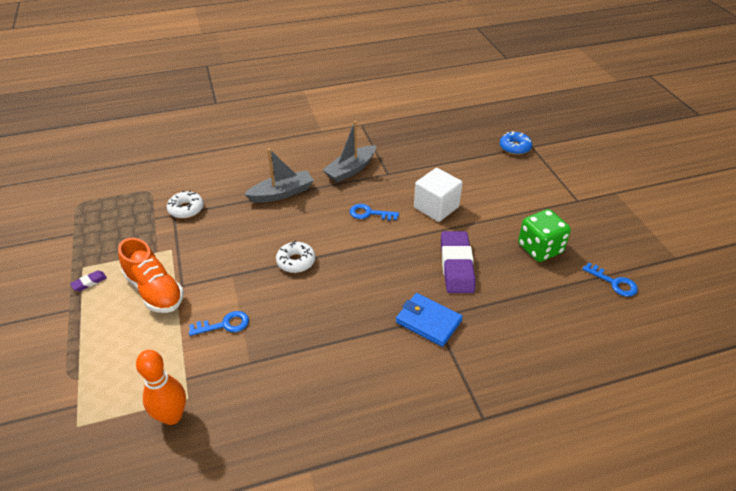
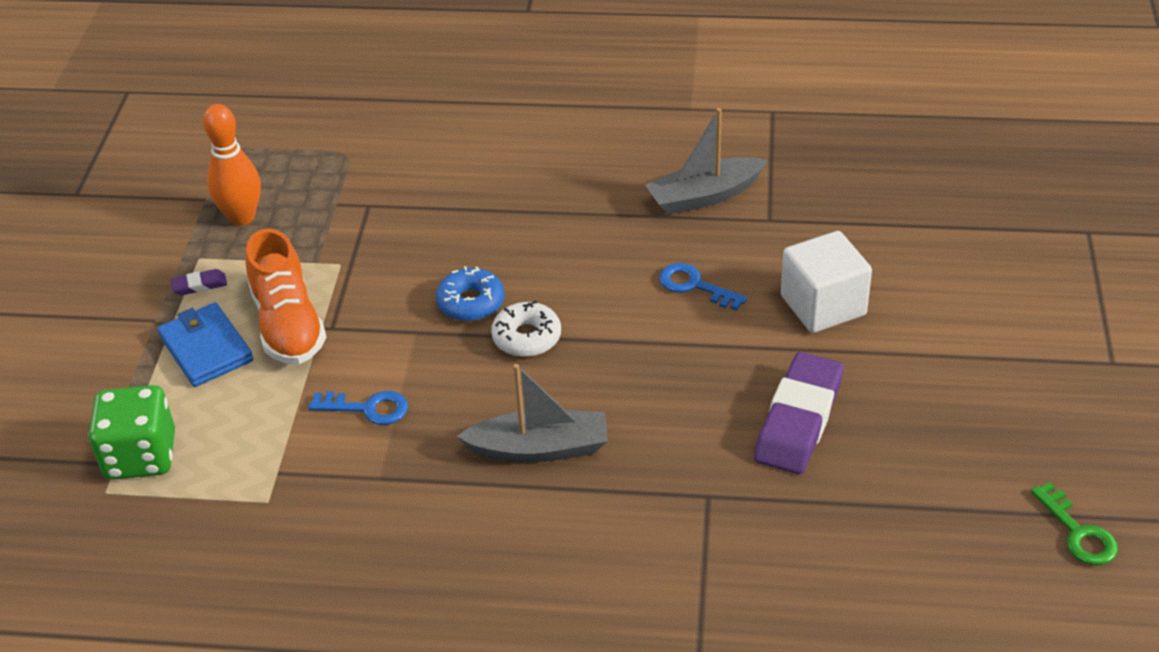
camera: 25 degrees right, 0 degrees up
orange bowling pin [136,350,186,425] -> orange bowling pin moved to [203,104,261,226]
white donut [167,190,204,219] -> none
grey boat [244,148,314,203] -> grey boat moved to [457,364,608,463]
blue wallet [396,293,463,347] -> blue wallet moved to [157,302,254,387]
blue donut [500,131,532,155] -> blue donut moved to [436,266,504,321]
green dice [518,209,571,262] -> green dice moved to [88,385,175,480]
blue key [582,262,638,297] -> green key [1031,482,1118,565]

